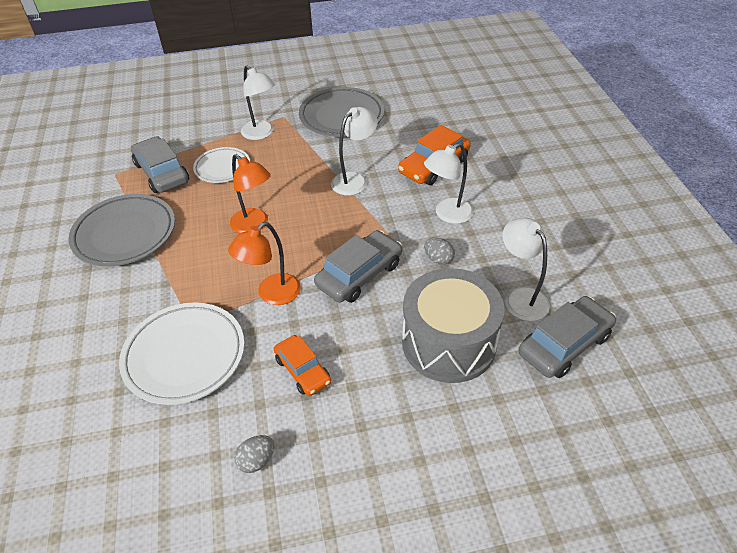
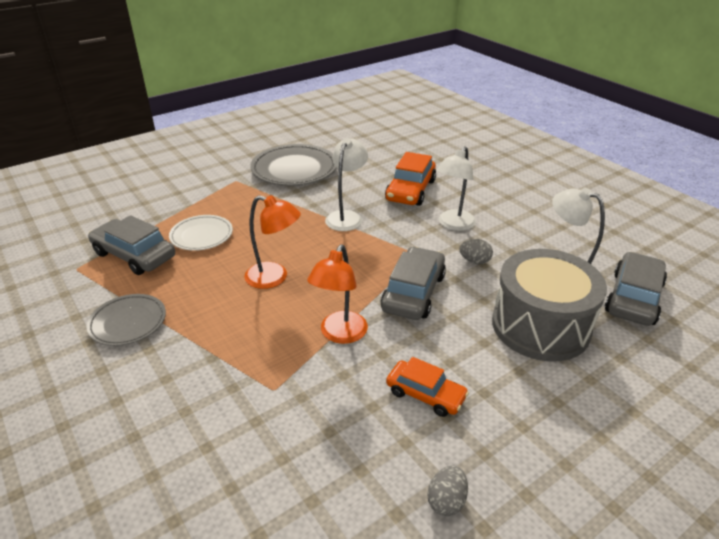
camera: 25 degrees left, 10 degrees down
grey plate [69,194,175,266] -> grey plate [87,294,166,346], size x0.61
white plate [119,302,245,405] -> none
white lamp [241,65,275,140] -> none

